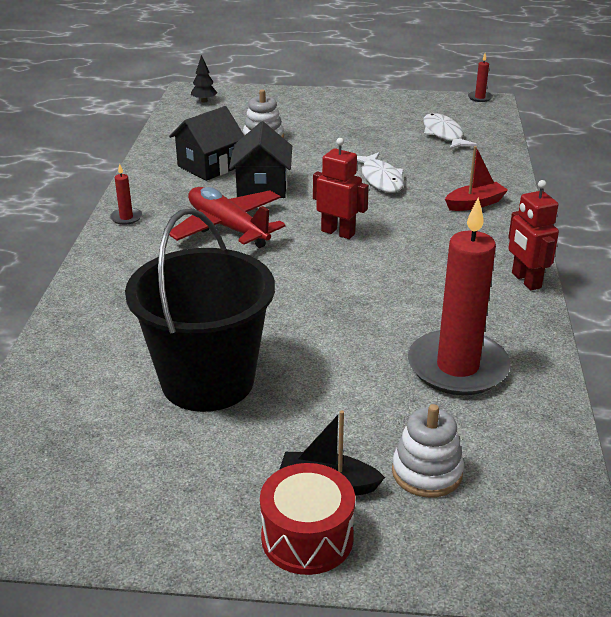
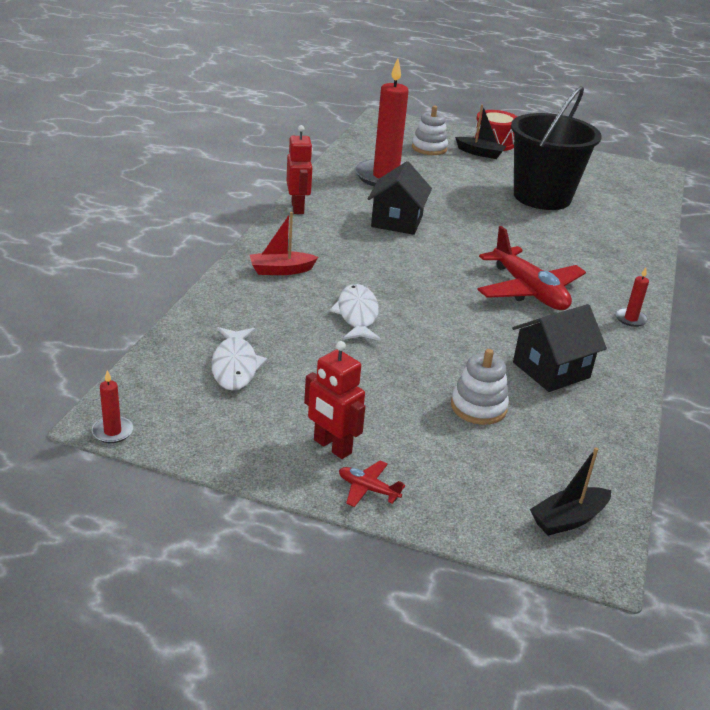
camera: 170 degrees left, 0 degrees up
black tree [191,55,217,102] -> black boat [530,447,611,536]
black house [229,121,292,198] -> black house moved to [368,161,432,235]
red robot [313,138,369,239] -> red robot moved to [304,341,365,459]
none -> red plane [339,461,405,507]

